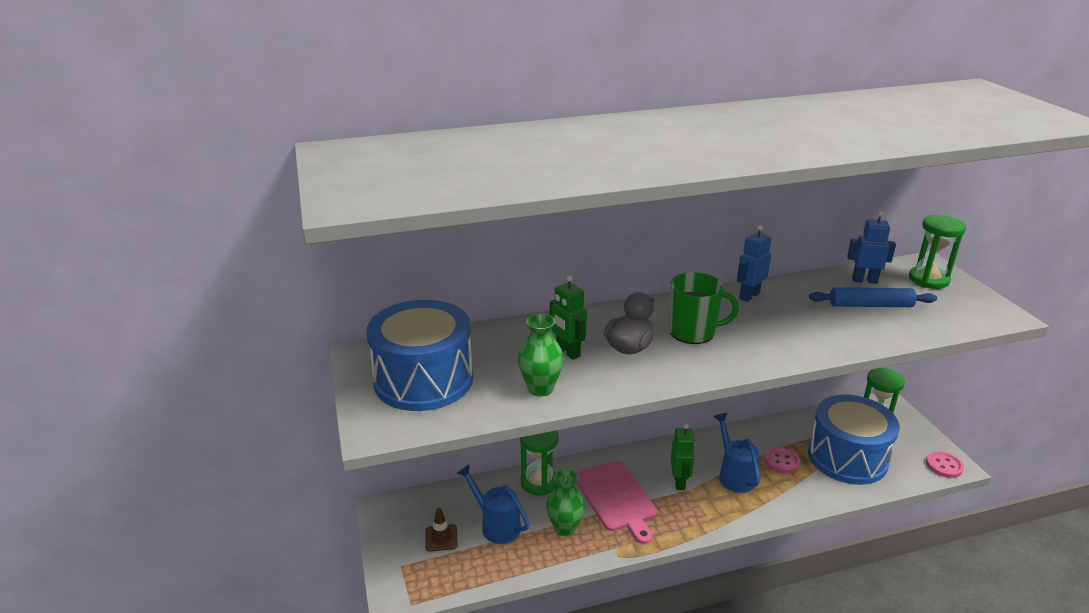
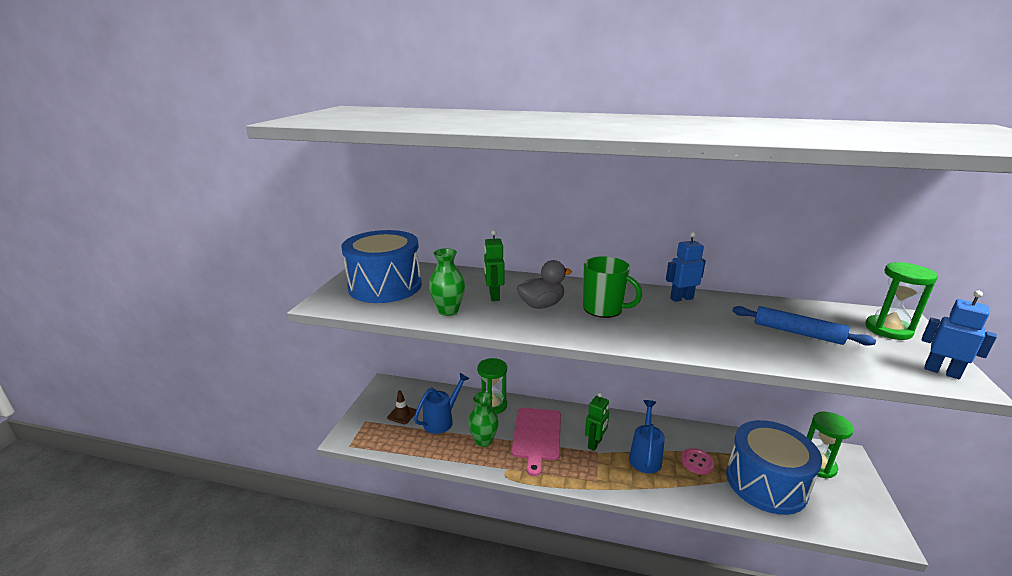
camera: 30 degrees right, 5 degrees down
blue watering can [457,465,530,544] -> blue watering can turned 60 degrees clockwise [414,373,470,434]
blue robot [847,211,896,284] -> blue robot moved to [922,291,997,379]
pink button [926,451,964,478] -> none

